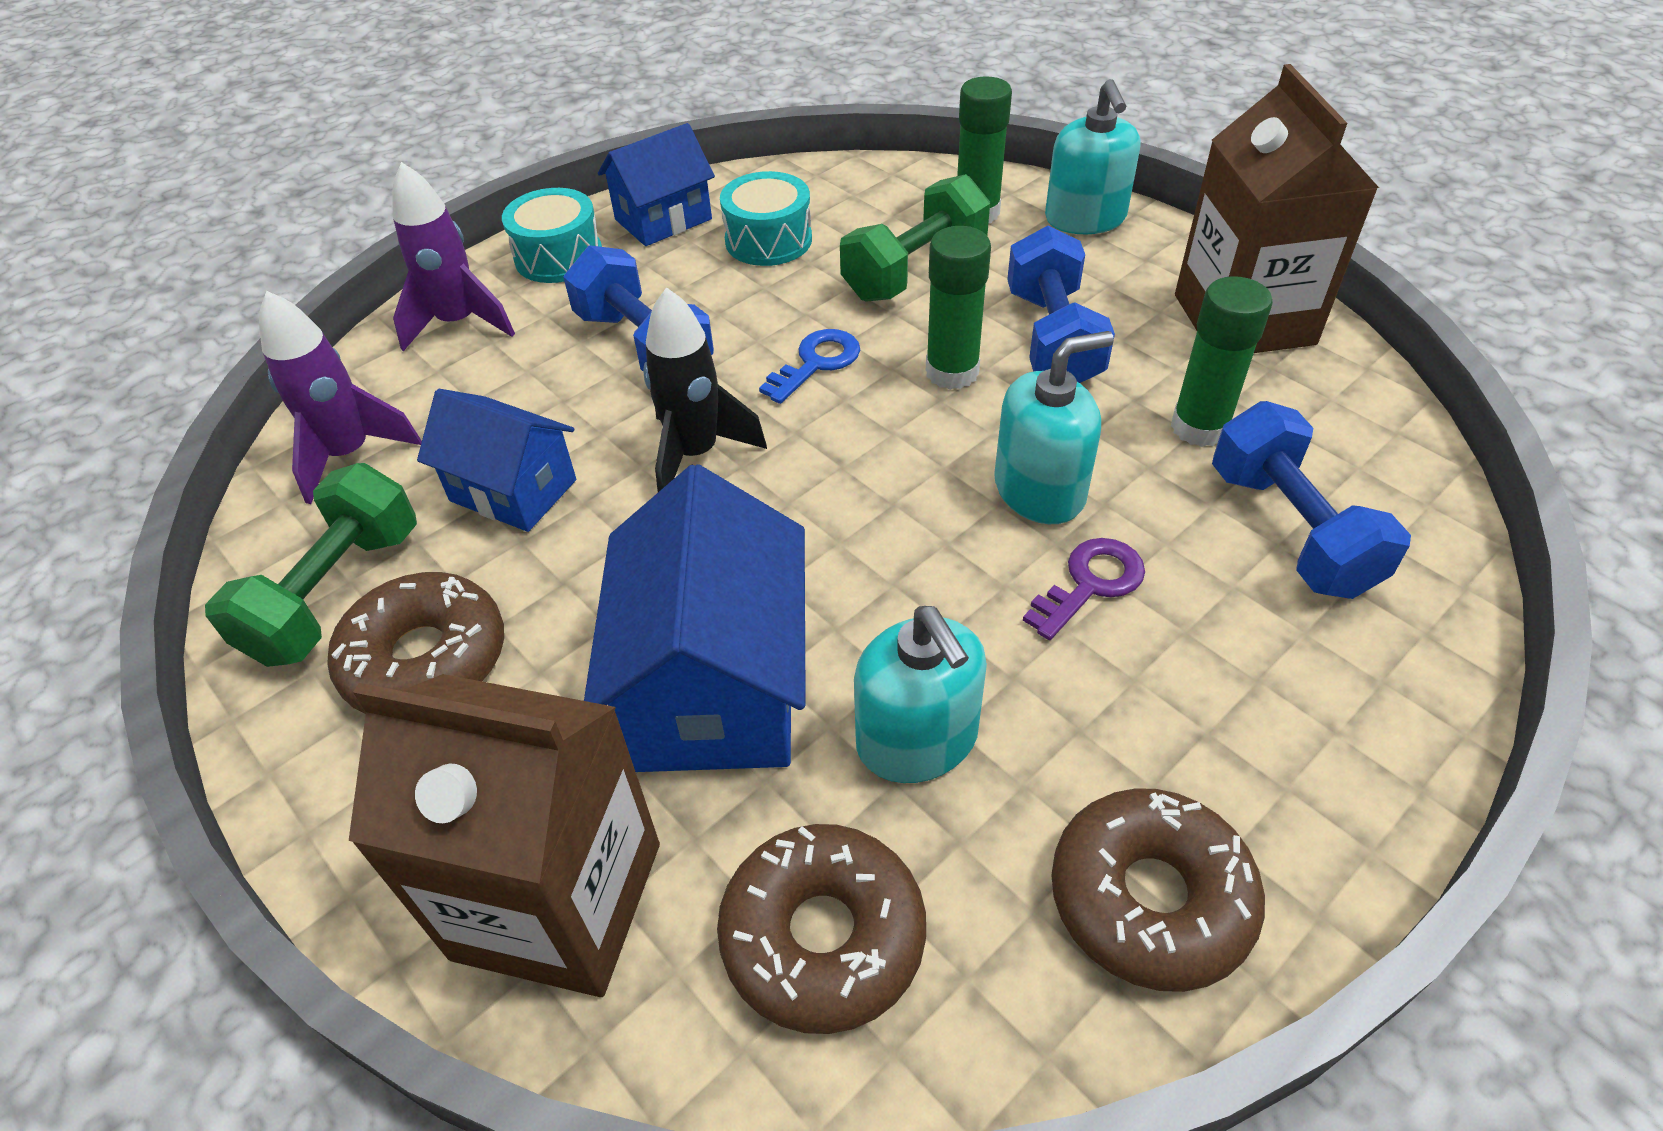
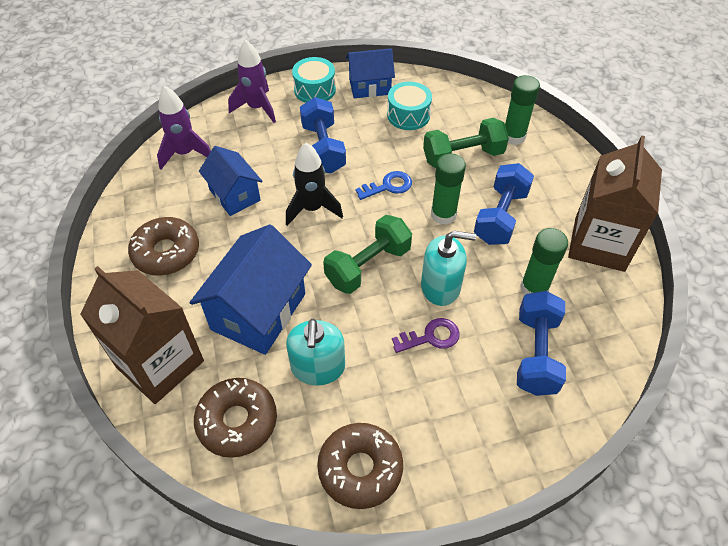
camera: 25 degrees right, 5 degrees up
green dumbbell [205,463,417,667] -> green dumbbell moved to [323,215,412,294]
turquoise soap dispenser [1045,79,1140,234] -> none

